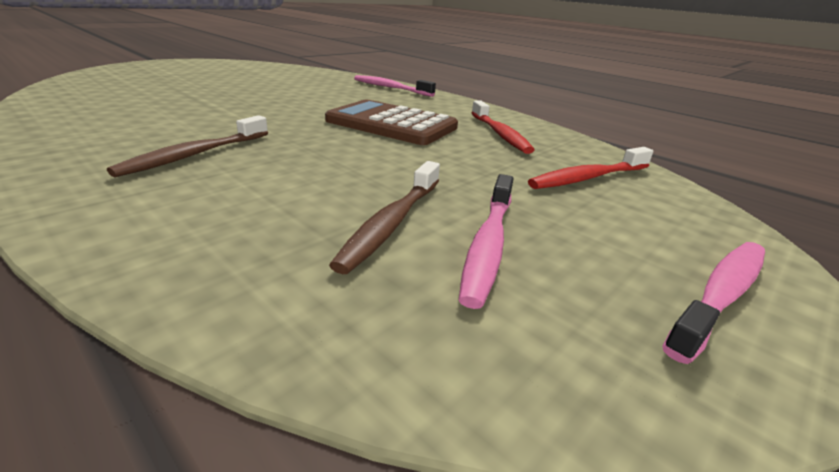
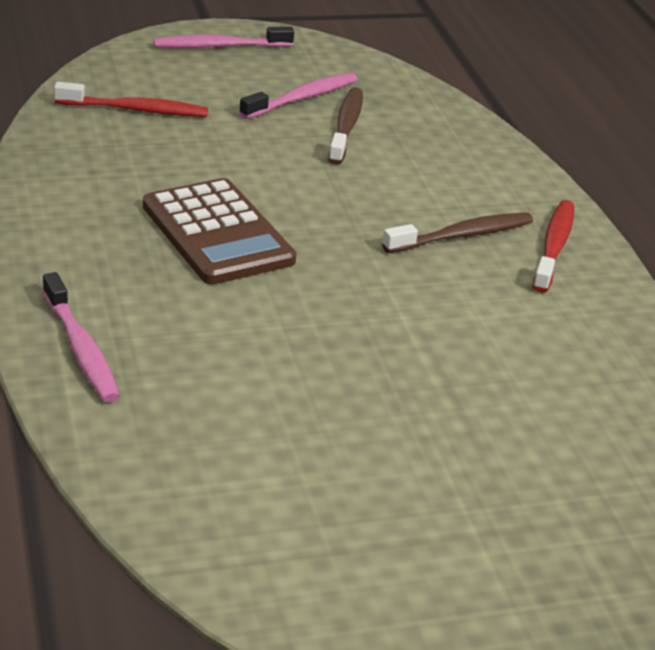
camera: 150 degrees left, 5 degrees up
brown toothbrush [329,161,440,274] -> brown toothbrush turned 45 degrees counterclockwise [328,87,363,165]
red toothbrush [472,100,534,154] -> red toothbrush moved to [533,200,574,293]

